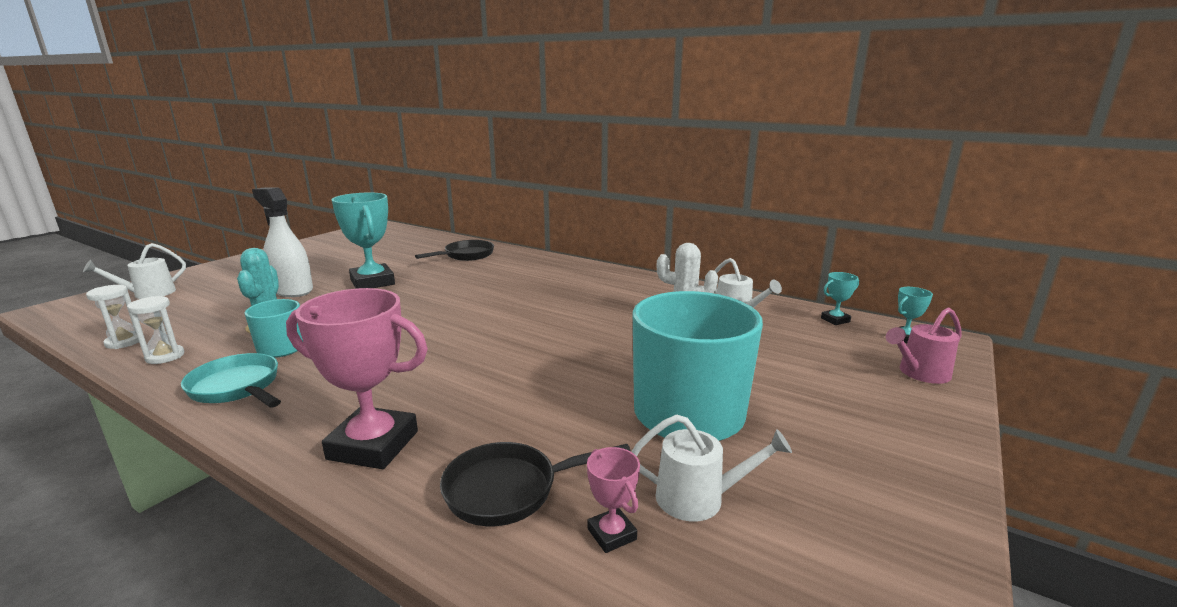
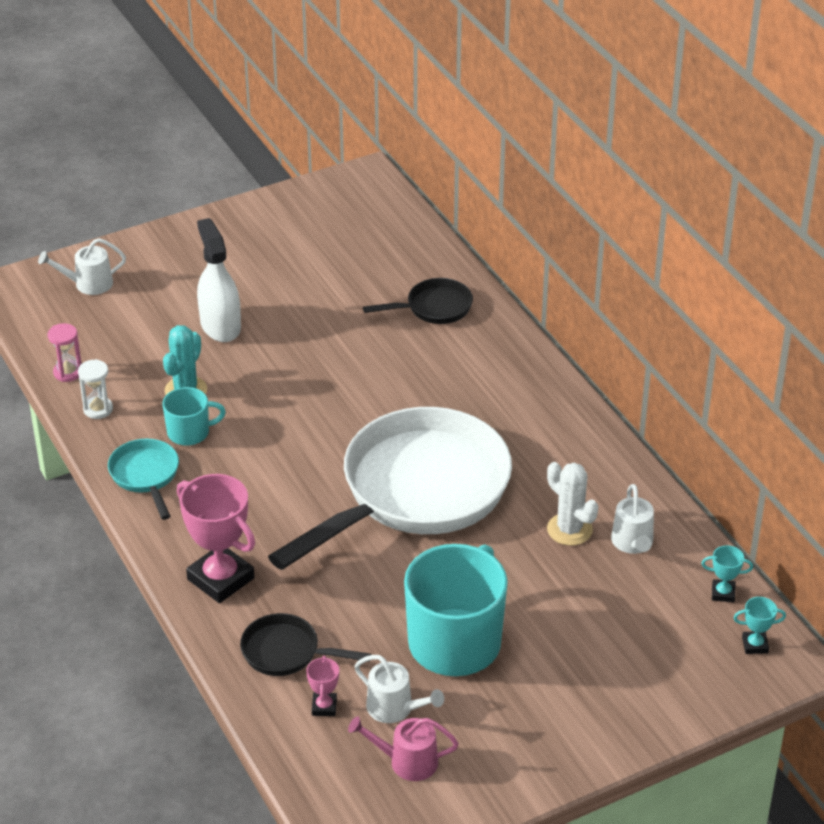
camera: 30 degrees right, 20 degrees up
white hourglass [86,285,139,349] -> pink hourglass [48,323,81,382]
turquoise trophy [331,192,395,288] -> none
pink watering can [886,307,962,384] -> pink watering can moved to [348,716,459,781]
none -> white pan [268,407,512,570]

